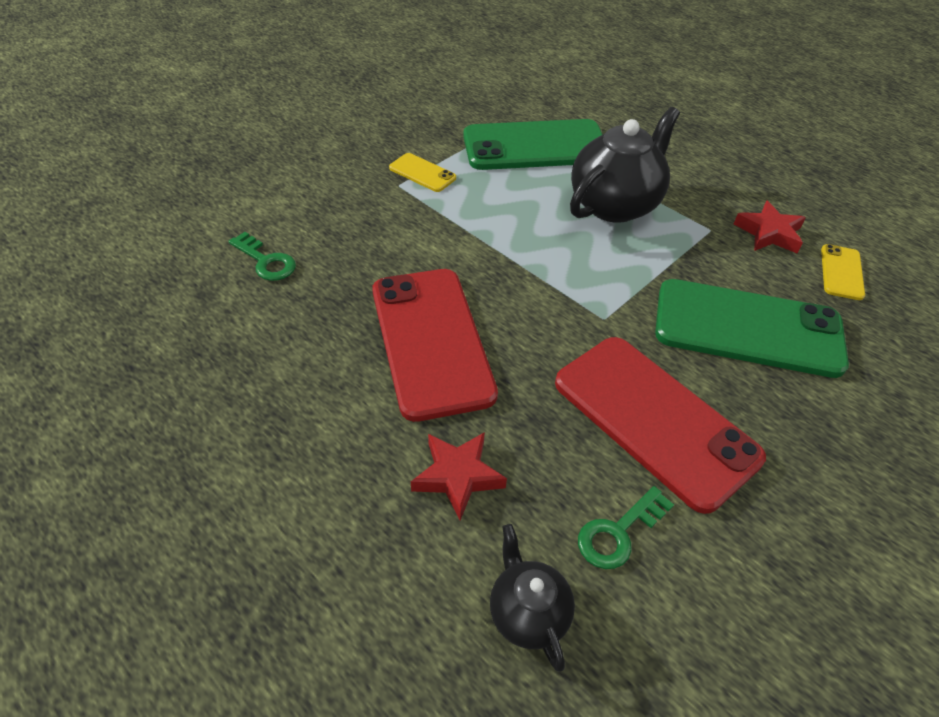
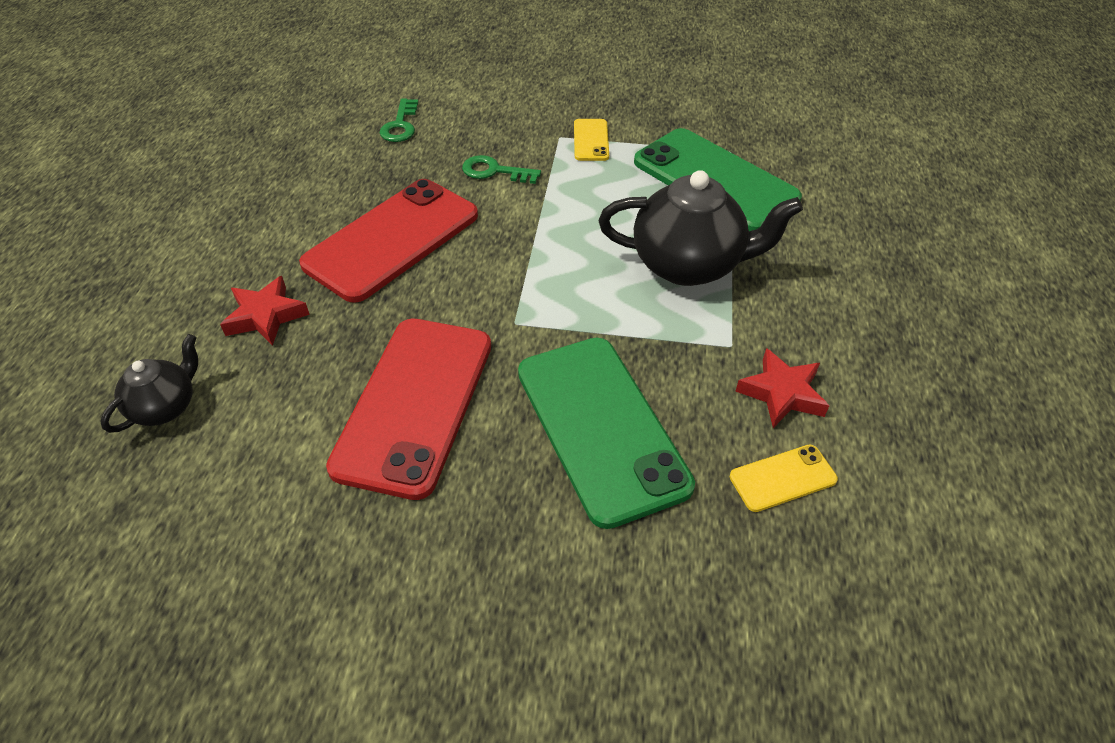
camera: 55 degrees right, 0 degrees up
green key [578,486,674,569] -> green key moved to [462,155,541,184]

